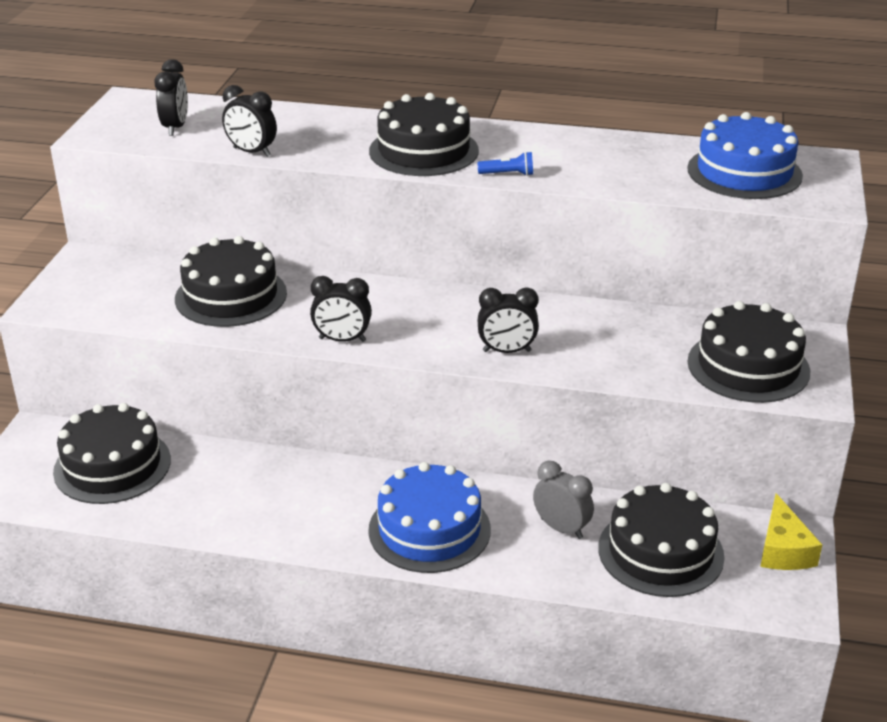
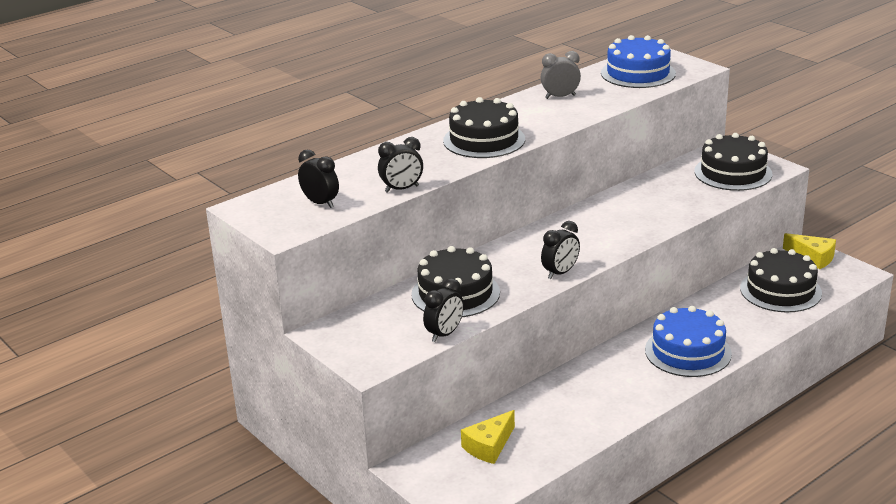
camera: 50 degrees left, 5 degrees down
black cake [53,403,171,504] -> yellow cheese [461,410,515,464]
blue flashlight [477,152,533,176] -> none
black clock [478,288,539,353] -> black clock moved to [423,278,464,342]
grey clock [533,461,594,539] -> grey clock moved to [541,51,581,99]

